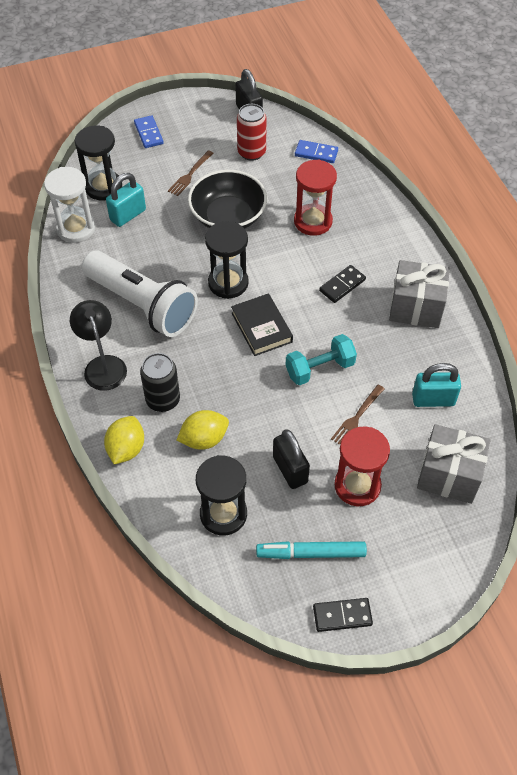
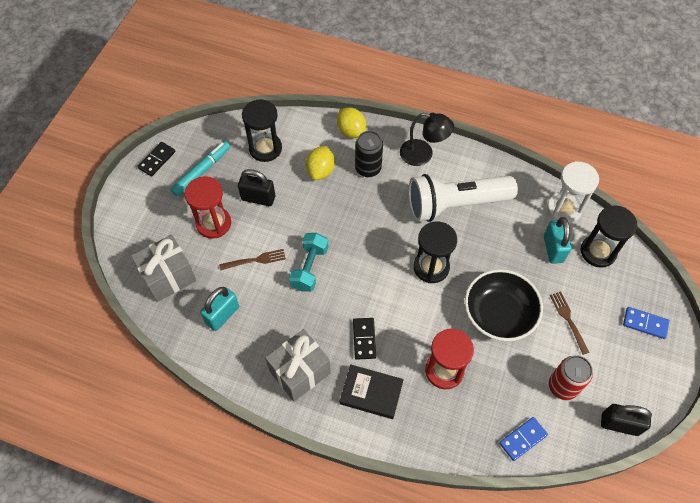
camera: 130 degrees right, 5 degrees up
black book [231,293,293,356] -> black book moved to [340,365,404,419]
brown fork [331,385,385,445] -> brown fork turned 90 degrees clockwise [219,249,286,271]

